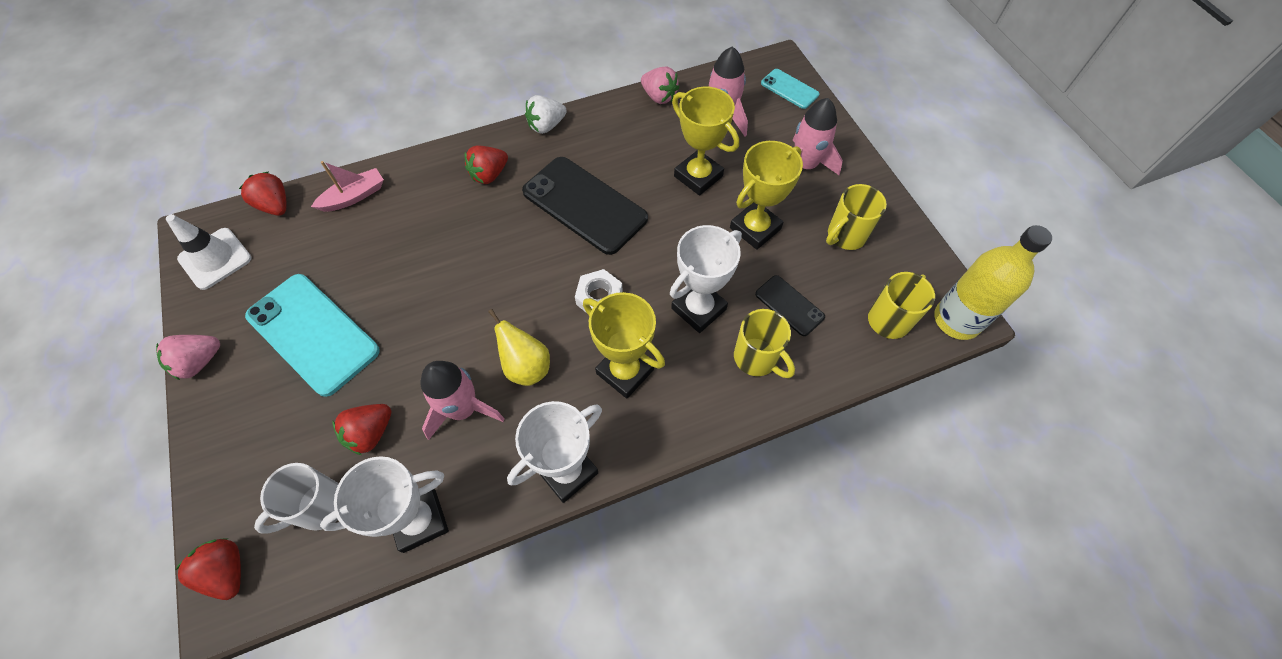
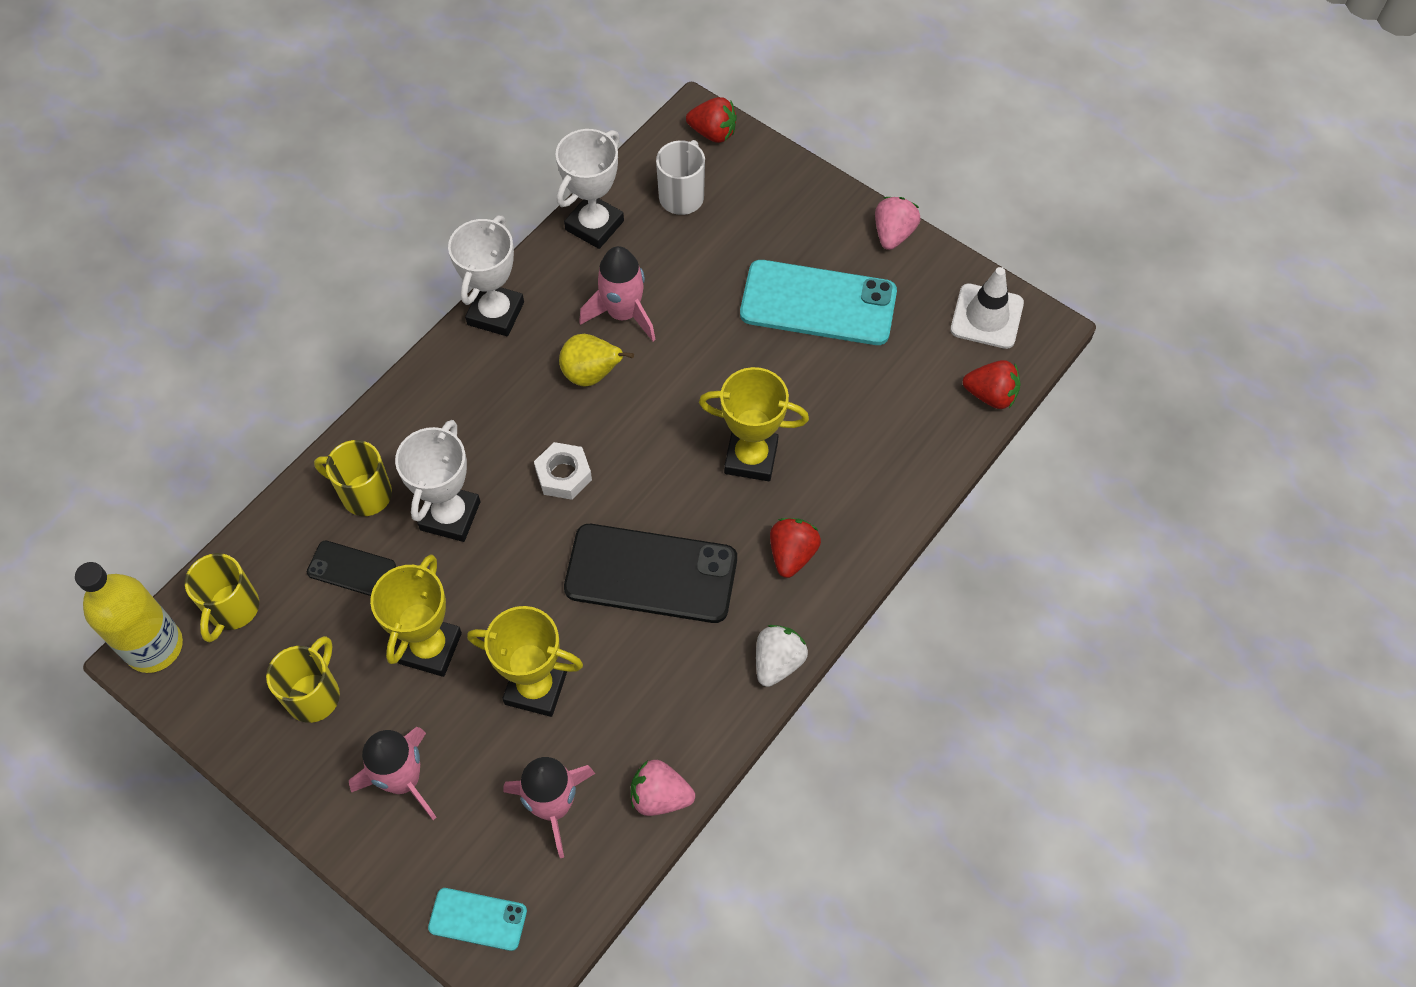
camera: 150 degrees right, 0 degrees up
pink boat [311,161,384,212] -> none
red strawberry [332,404,391,455] -> none
yellow trophy [583,292,665,398] -> yellow trophy moved to [699,367,809,481]

